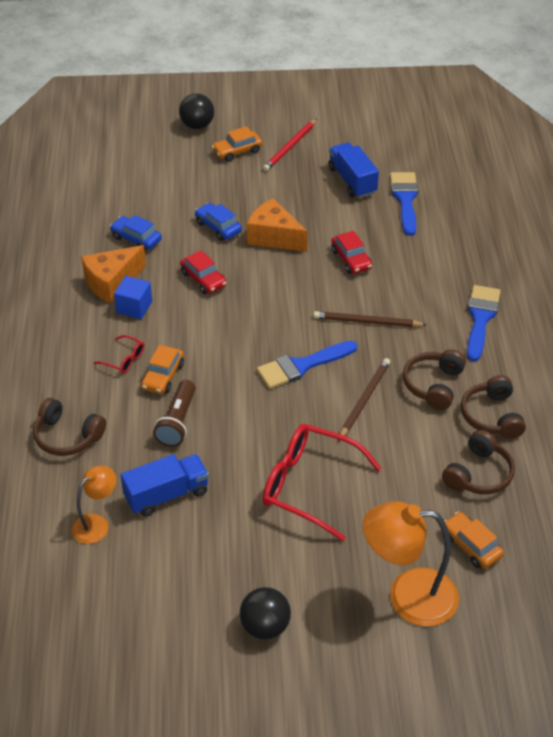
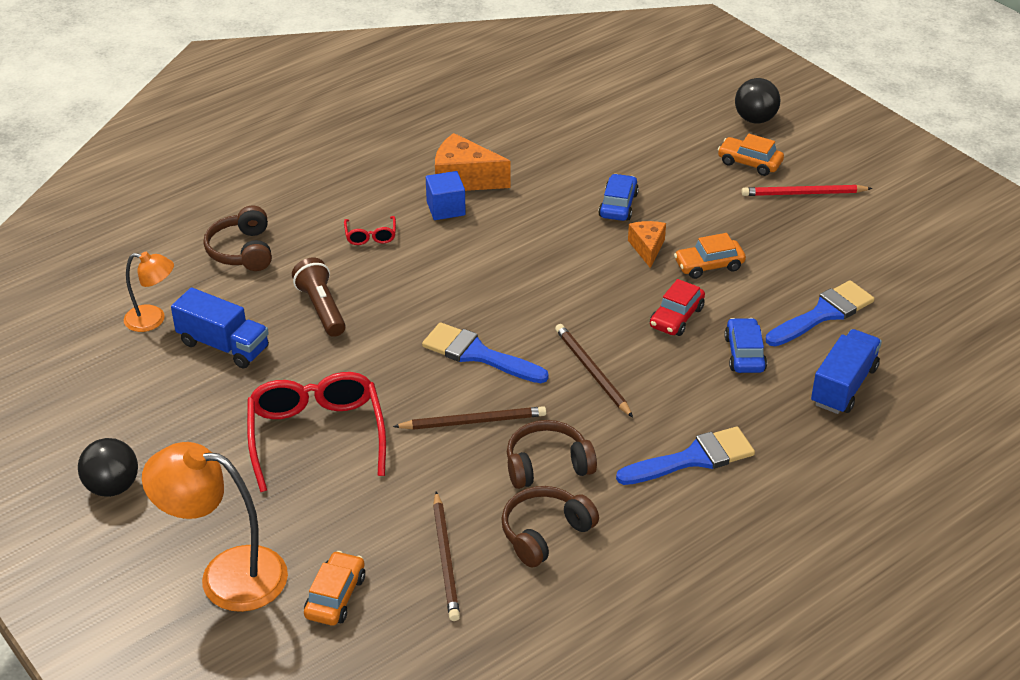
camera: 55 degrees right, 5 degrees down
blue car [110,215,162,251] -> blue car moved to [724,318,767,373]
orange car [141,345,184,394] -> orange car moved to [674,233,746,279]
brown flashlight [153,380,195,447] -> brown flashlight turned 90 degrees clockwise [292,258,346,337]
red car [180,250,227,294] -> none
orange cheese [247,198,308,252] -> orange cheese [628,221,666,268], size x0.61
blue truck [328,142,379,198] -> blue truck moved to [811,329,882,414]
orange lamp [363,501,459,627] -> orange lamp turned 45 degrees counterclockwise [142,442,288,612]
brown headphones [442,430,515,494] -> brown pencil [433,491,460,621]

